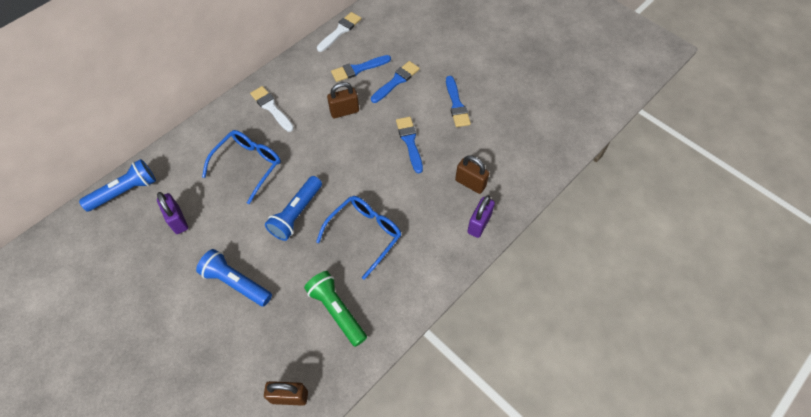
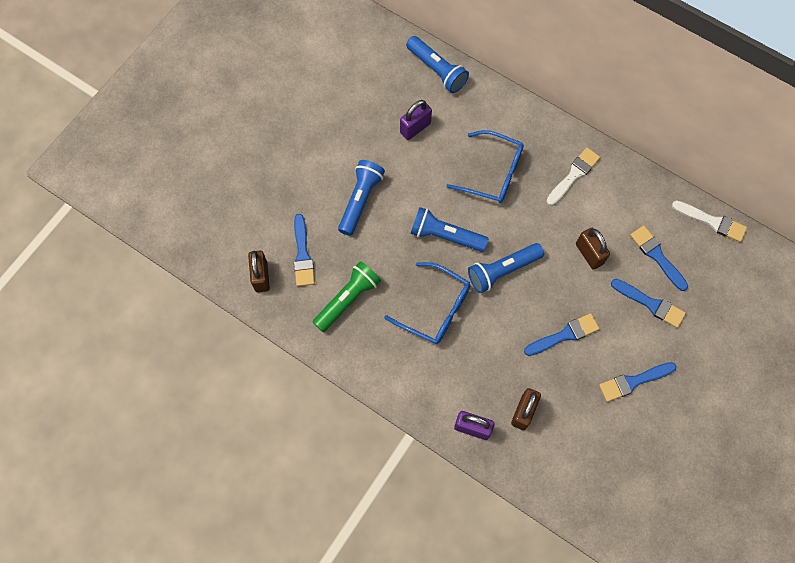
camera: 80 degrees right, 10 degrees up
none -> blue brush [294,214,315,286]
none -> blue flashlight [468,243,544,293]

